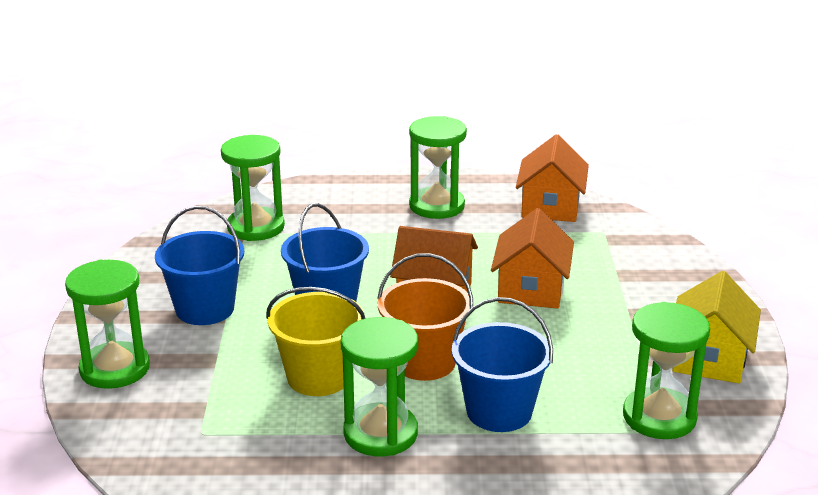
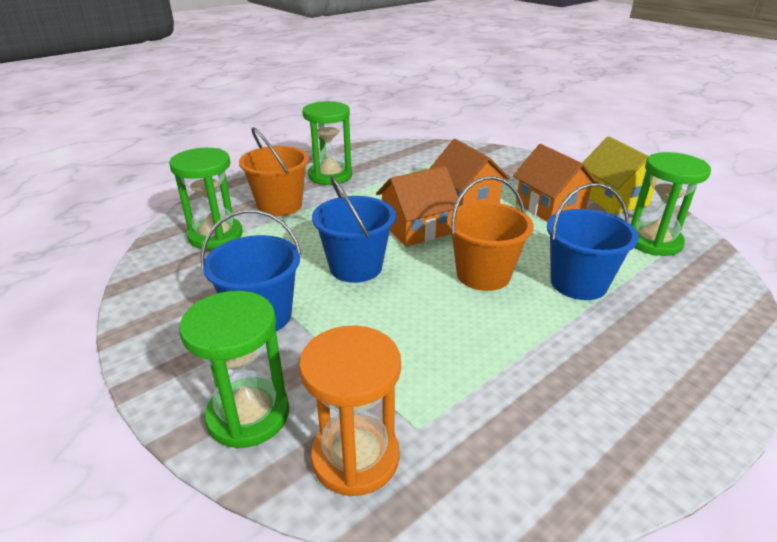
camera: 40 degrees left, 5 degrees up
yellow bucket [267,287,366,396] -> none
green hourglass [341,317,418,456] -> none
orange house [516,134,589,222] -> orange house moved to [513,144,598,222]
none -> orange bucket [239,127,309,216]
none -> orange hourglass [299,325,401,496]

